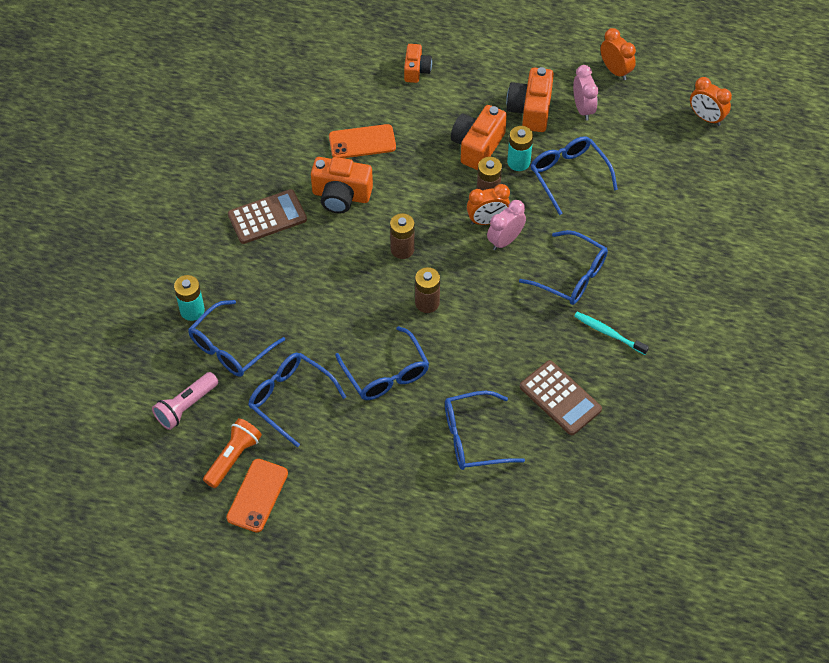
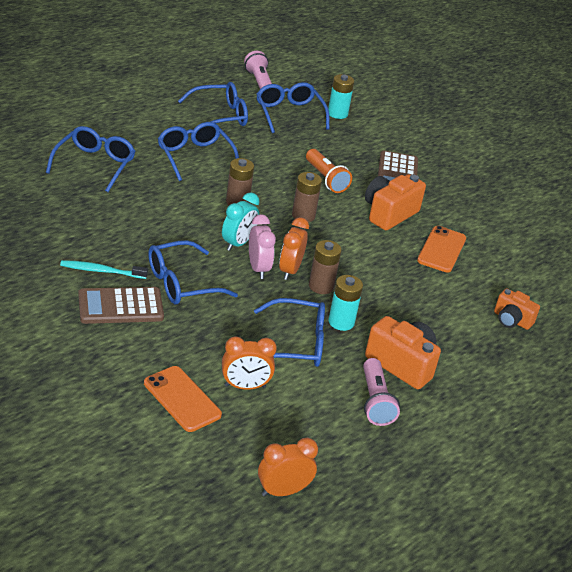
camera: 115 degrees right, 20 degrees down
orange flashlight [203,418,262,488] -> orange flashlight moved to [306,149,352,193]
orange phone [227,459,288,532] -> orange phone moved to [144,366,222,432]
blue glasses [335,326,429,400] -> blue glasses turned 60 degrees clockwise [158,122,239,181]
orange camera [451,105,507,170] -> none
brown calculator [520,360,602,435] -> brown calculator moved to [78,287,164,324]
pink clock [573,65,598,121] -> pink flashlight [363,358,400,426]
turquoise toothbrush [574,312,649,355] -> turquoise toothbrush turned 150 degrees counterclockwise [60,260,148,279]
orange clock [601,28,636,80] -> orange clock moved to [222,336,277,390]
none -> turquoise clock [222,192,260,251]

